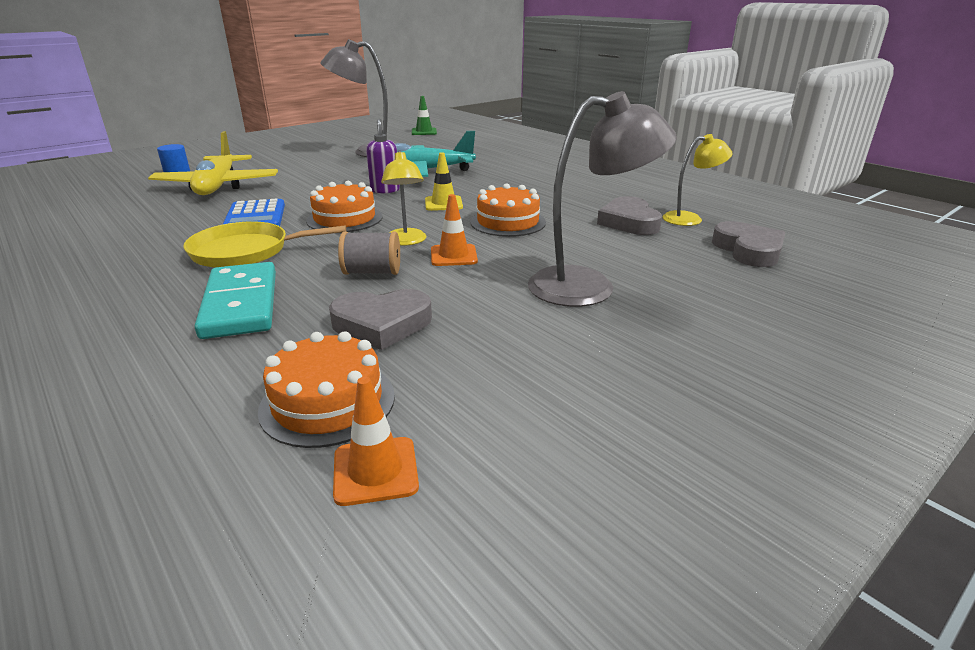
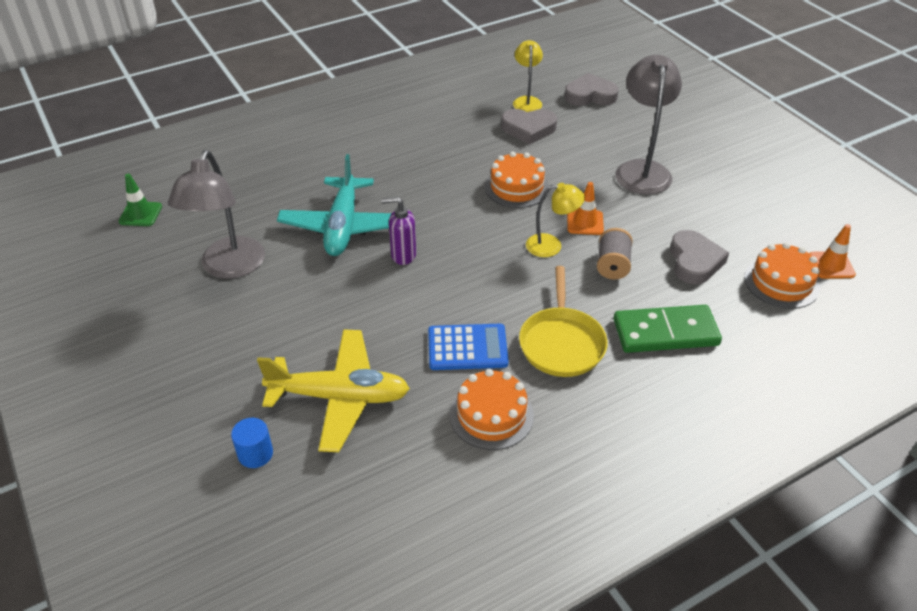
camera: 80 degrees left, 15 degrees up
turquoise domino [195,262,276,339] -> green domino [614,305,722,353]
orange cake [306,181,382,233] -> orange cake moved to [450,369,534,450]
yellow traffic cone [425,152,463,211] -> none

